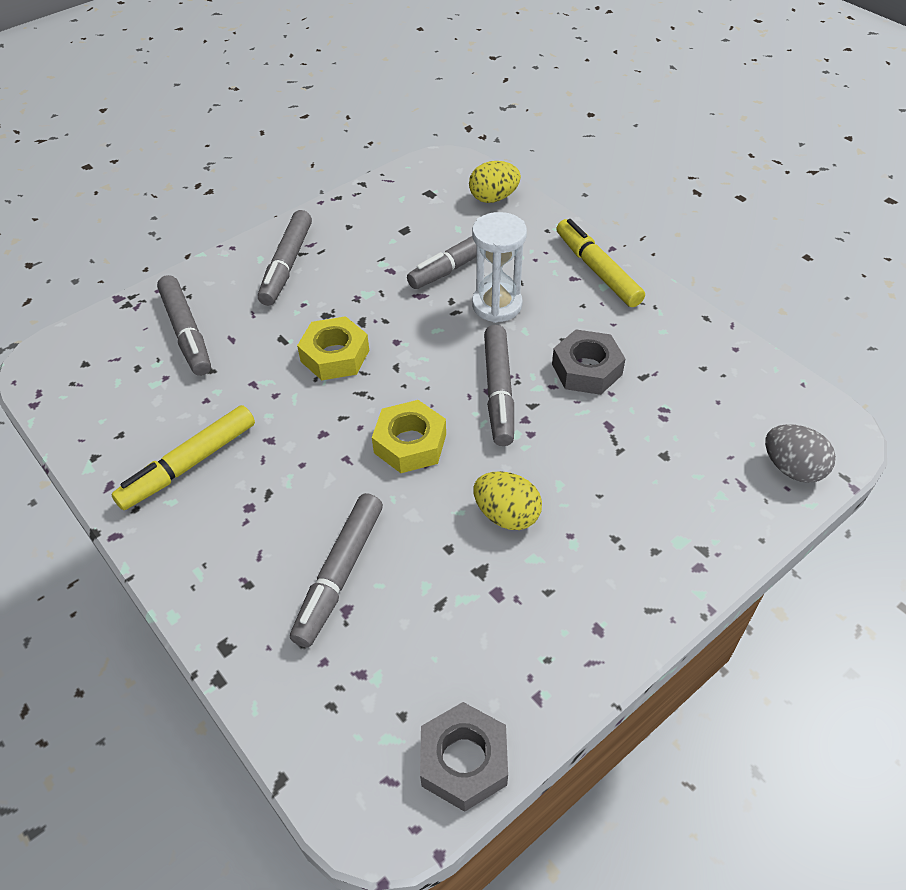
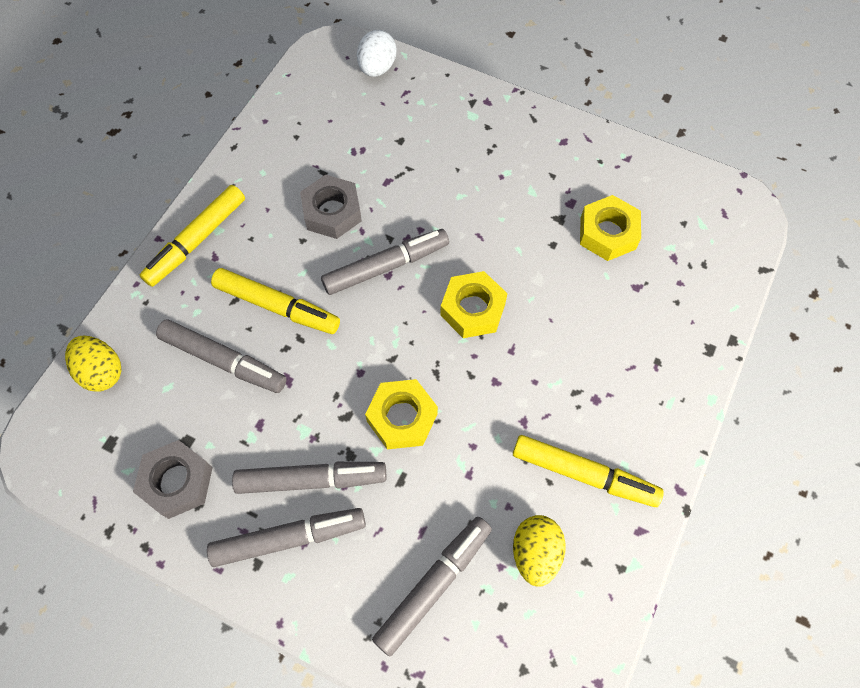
camera: 115 degrees left, 15 degrees up
grey marker [290,493,383,648] -> grey marker moved to [232,462,387,494]
grey nut [420,702,508,812] -> grey nut moved to [133,440,213,519]
white hourglass [472,212,527,323] -> yellow marker [211,268,340,334]
yellow egg [473,471,542,530] -> yellow egg moved to [513,515,566,587]
grey egg [765,424,836,483] -> white egg [357,30,397,77]
none -> yellow nut [580,195,641,261]

